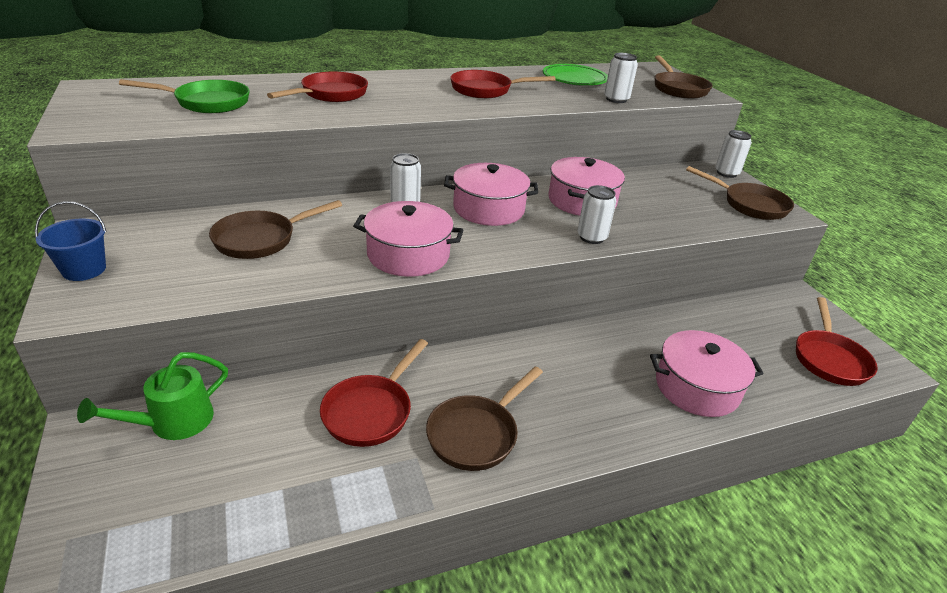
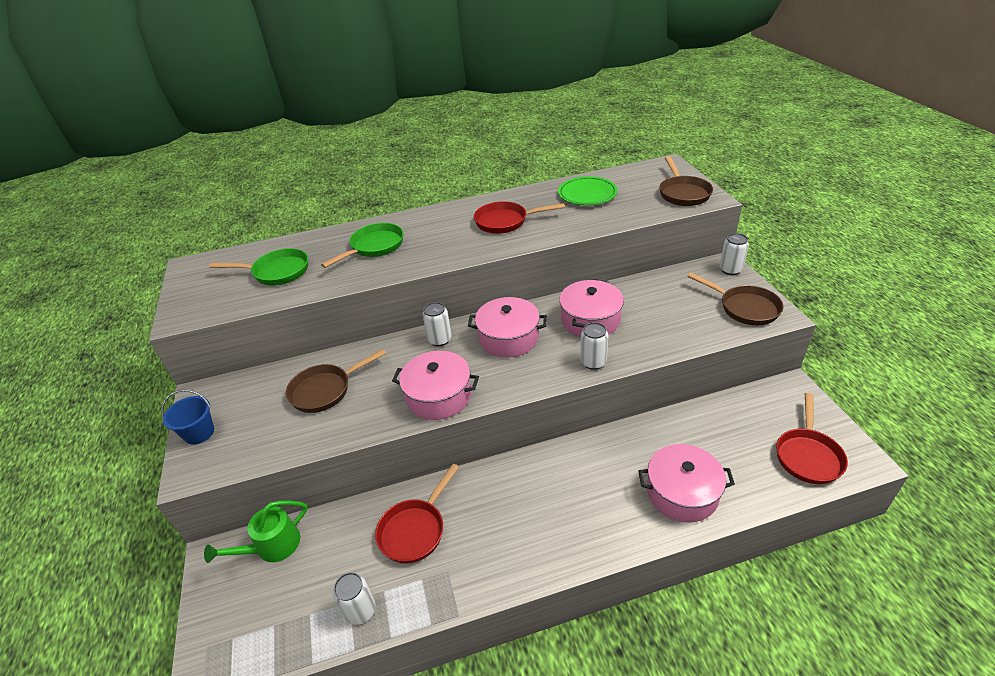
camera: 10 degrees right, 5 degrees up
red pan [267,72,368,102] -> green pan [321,223,403,268]
brown pan [426,367,543,471] -> none
white can [604,53,638,103] -> white can moved to [333,572,375,625]

